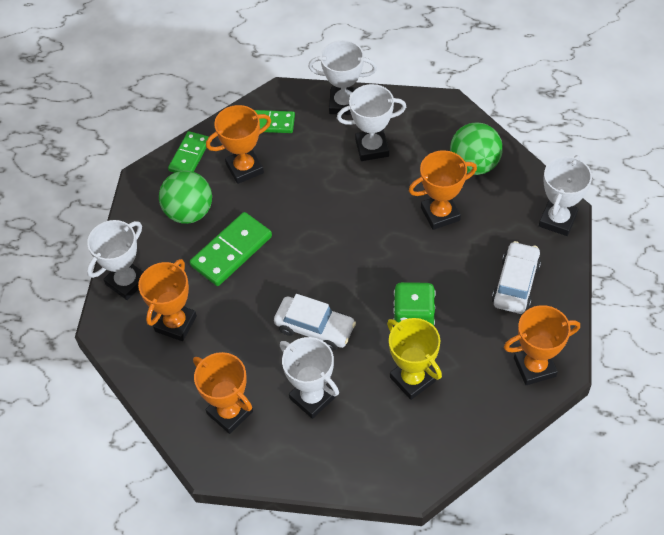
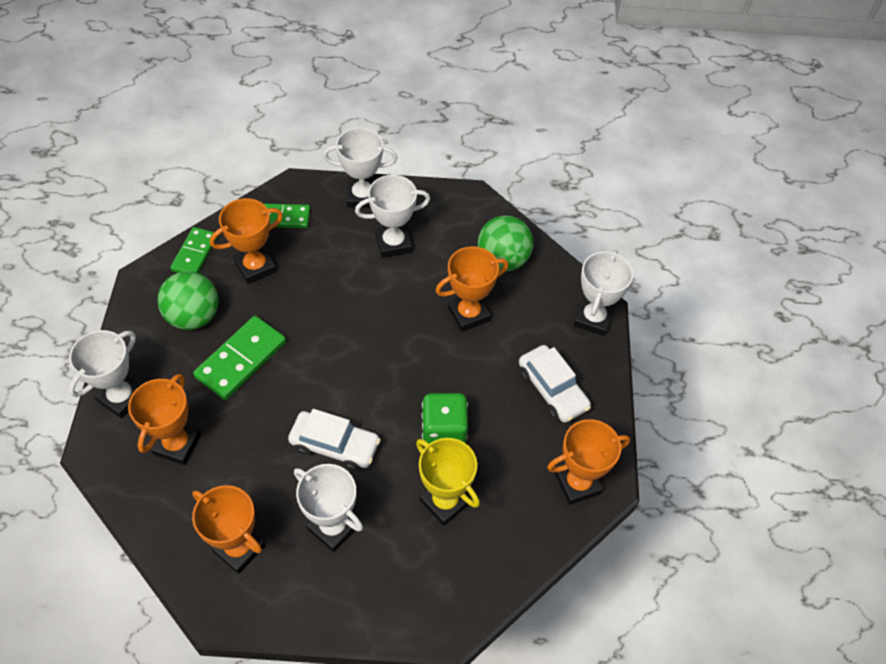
camera: 10 degrees left, 0 degrees up
white car [492,241,541,314] -> white car turned 135 degrees clockwise [519,345,591,423]

